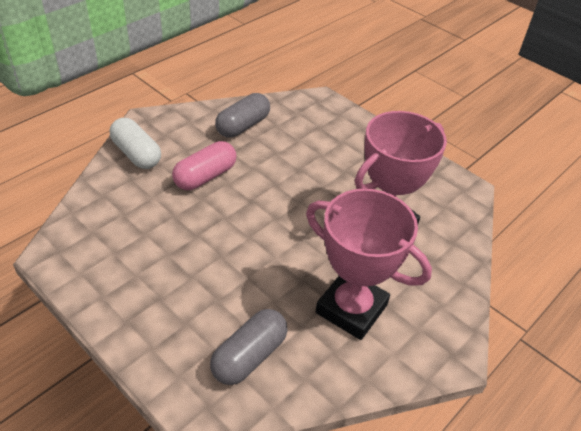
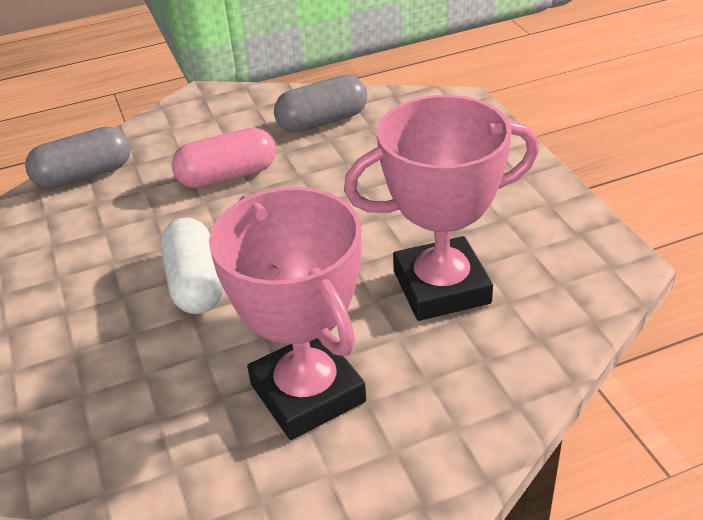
camera: 30 degrees right, 5 degrees down
white capsule [110,118,161,169] -> white capsule moved to [161,218,223,314]
grey capsule [210,309,288,385] -> grey capsule moved to [25,126,131,189]

